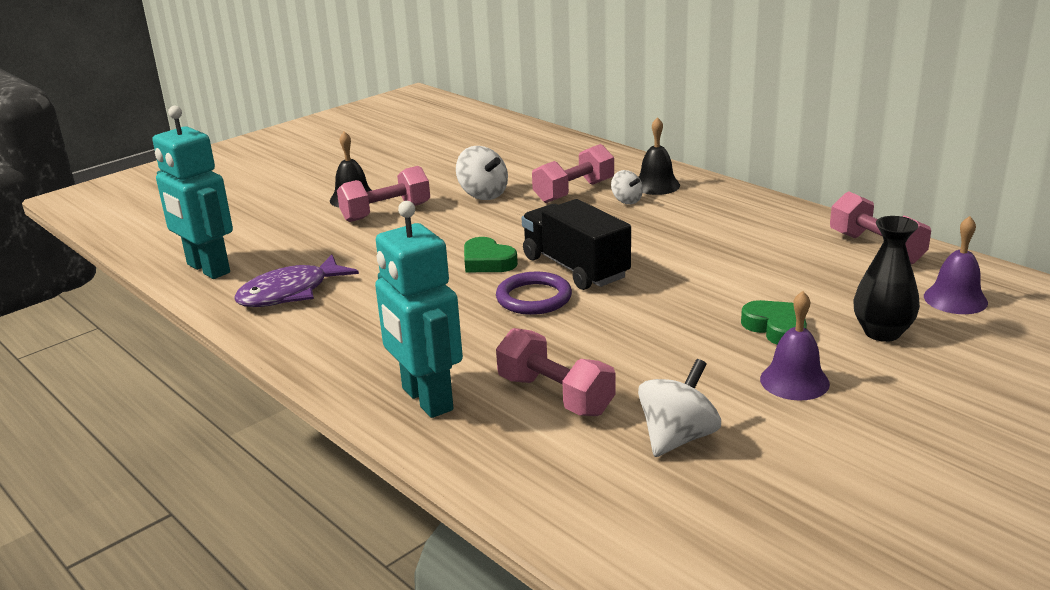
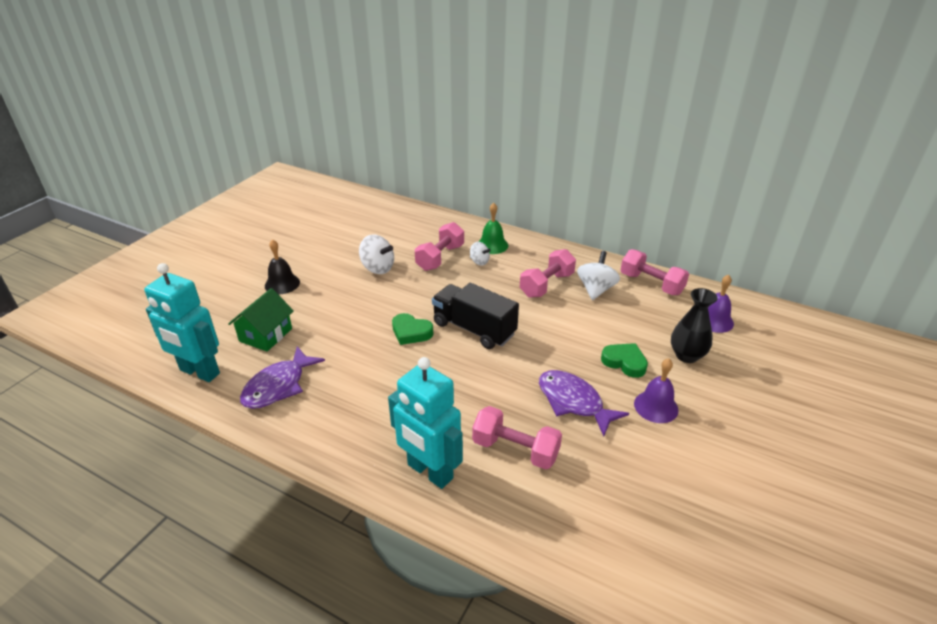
camera: 20 degrees left, 10 degrees up
pink dumbbell [337,166,430,222] -> pink dumbbell moved to [520,249,576,298]
purple ring [496,272,572,315] -> none
white spinning top [638,359,721,457] -> white spinning top moved to [577,251,620,300]
black bell [639,117,680,195] -> green bell [478,203,508,254]
none -> green house [228,288,294,352]
none -> purple fish [539,370,629,437]

